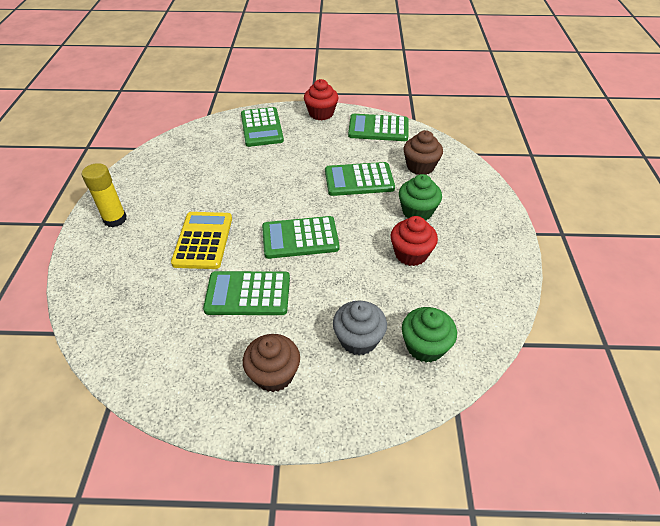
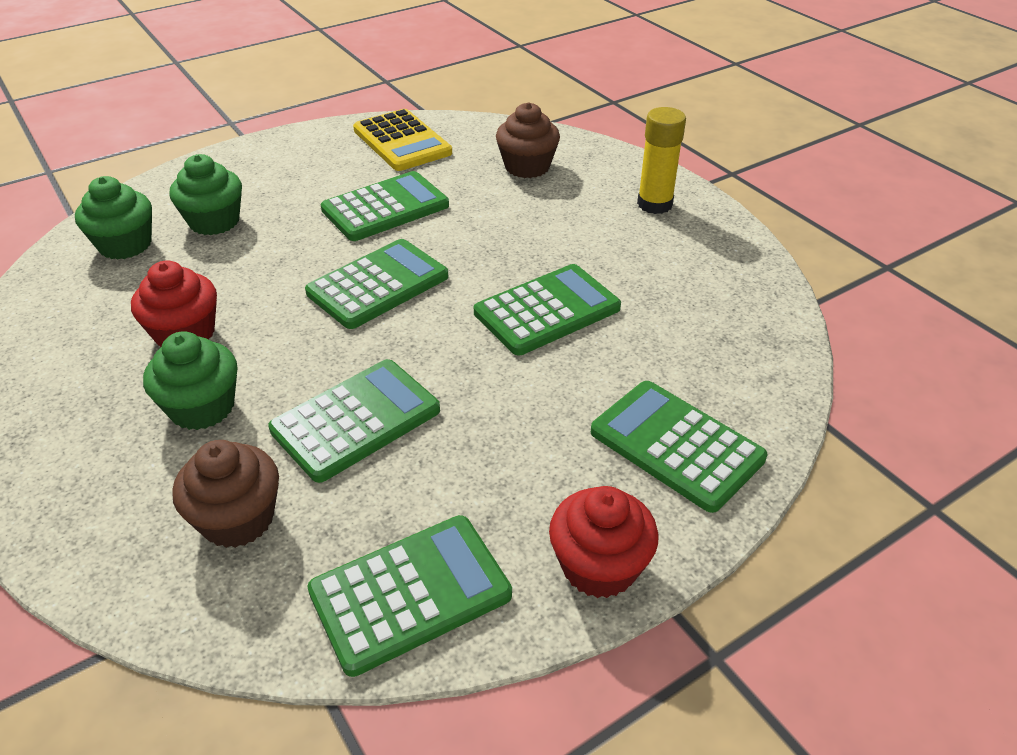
camera: 145 degrees right, 5 degrees down
yellow calculator [171,212,232,269] -> yellow calculator moved to [353,109,452,171]
brown cupcake [243,334,300,392] -> brown cupcake moved to [496,102,560,178]
grey cupcake [333,301,387,355] -> green cupcake [170,154,242,235]
none -> green calculator [474,264,621,355]

